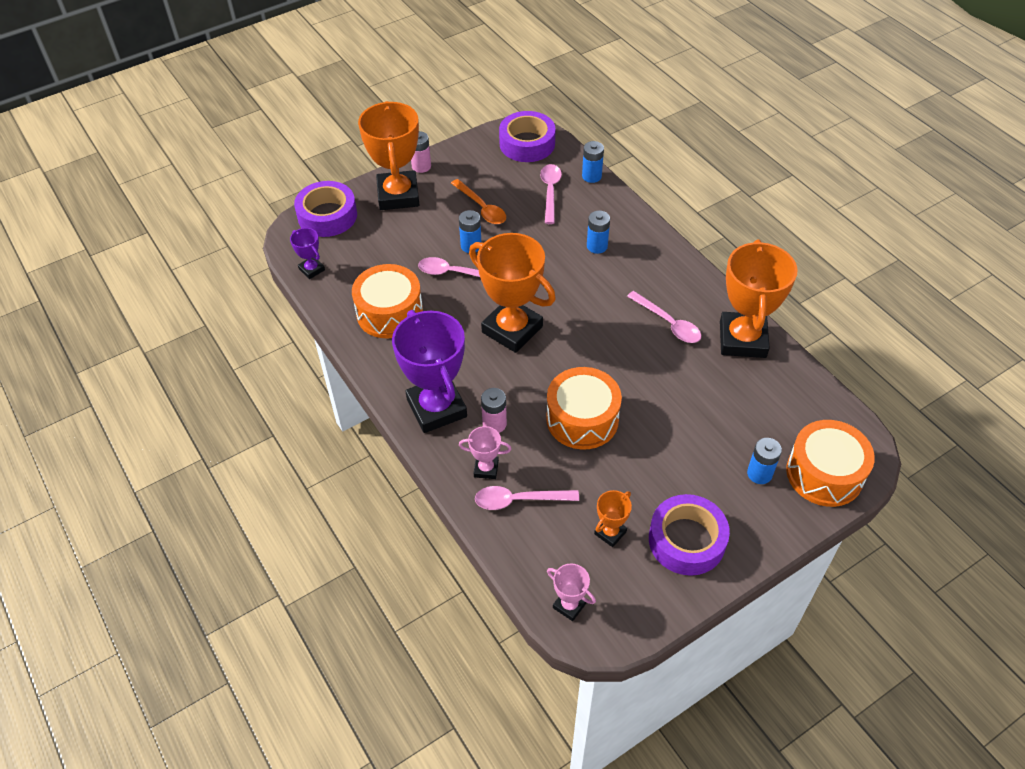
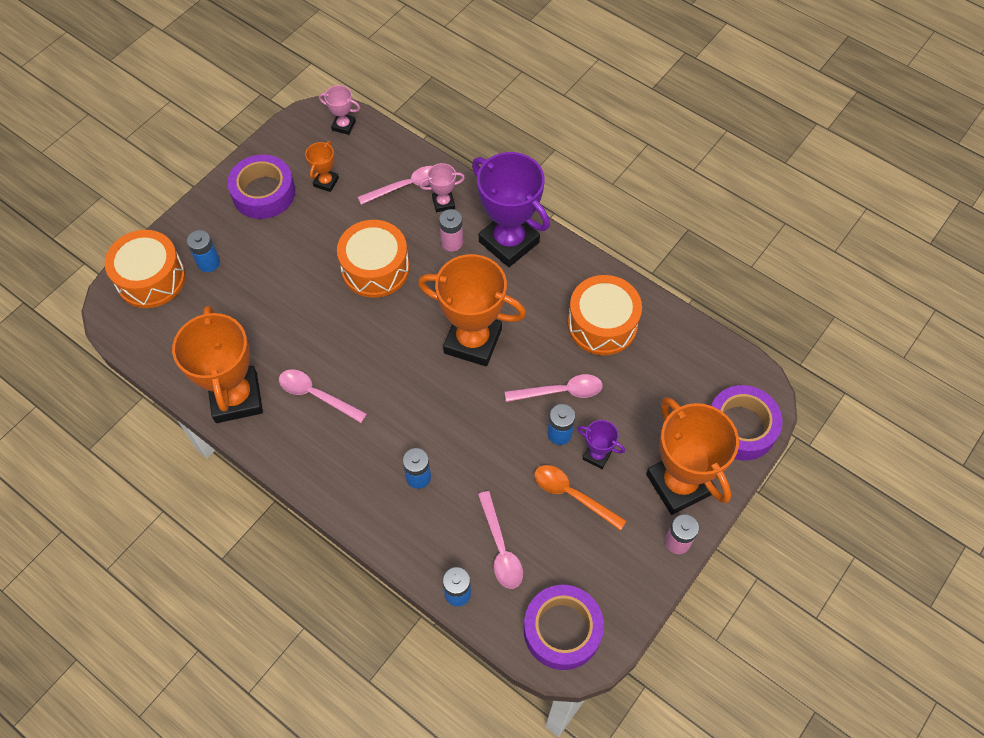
camera: 160 degrees right, 10 degrees up
purple trophy [290,228,325,279] -> purple trophy moved to [577,420,625,469]

